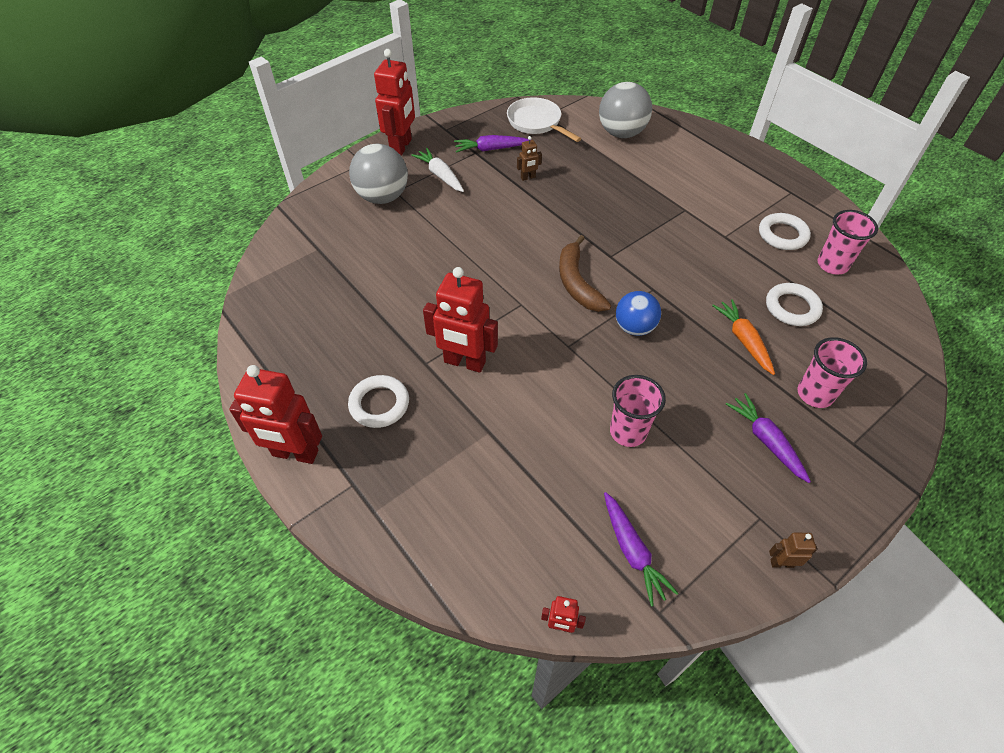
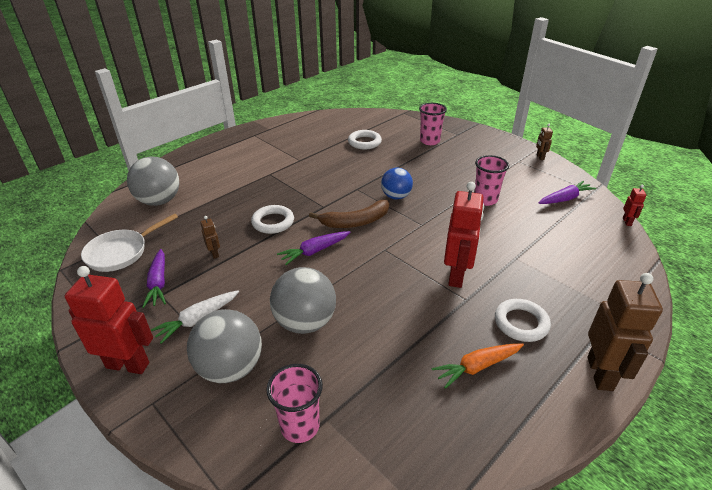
camera: 95 degrees left, 15 degrees down
red robot [229,365,322,464] -> brown robot [587,273,663,391]
orange carrot [712,299,775,375] -> orange carrot moved to [432,343,524,389]
purple carrot [726,393,811,483] -> purple carrot moved to [277,231,351,265]
white ring [759,213,811,250] -> white ring moved to [251,205,294,234]
pink cup [818,210,878,274] -> pink cup moved to [266,364,323,443]
none -> grey ball [270,267,336,334]

